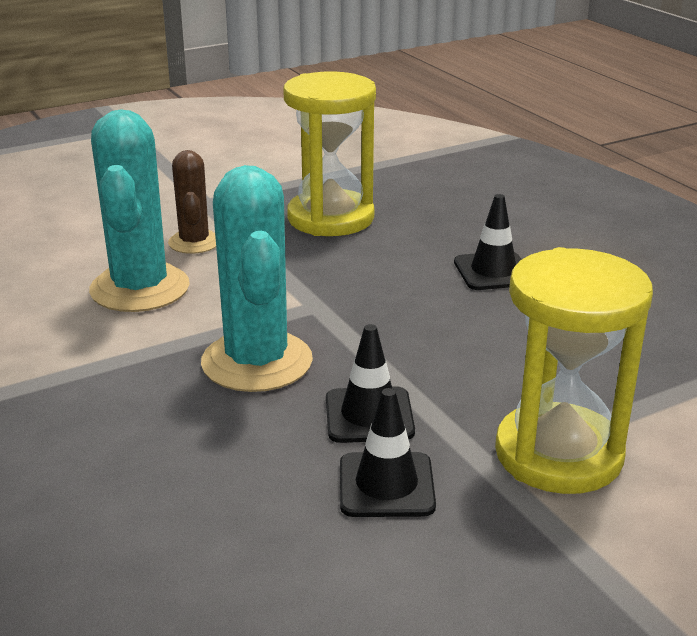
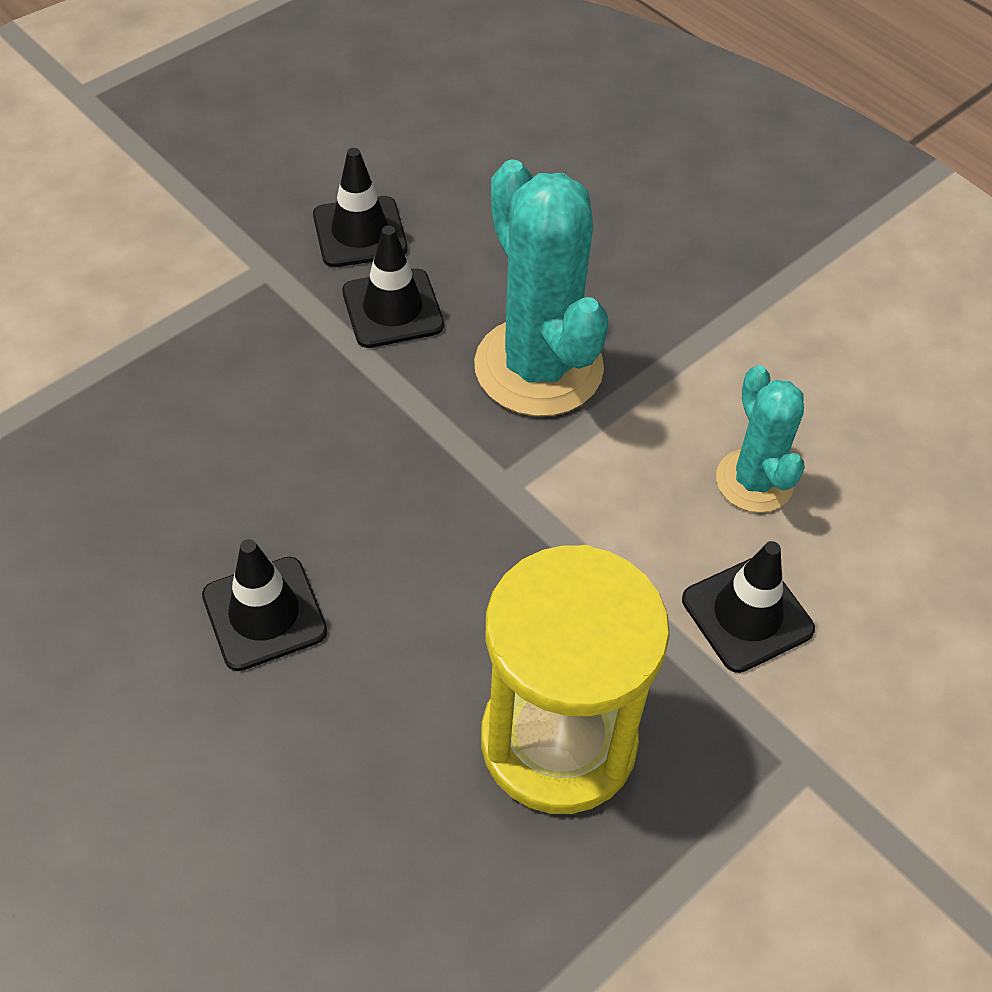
camera: 165 degrees right, 25 degrees up
turquoise cactus [89,109,190,312] -> turquoise cactus [716,365,805,513], size x0.57
brown cactus [168,150,216,254] -> black traffic cone [682,541,815,673]
yellow hourglass [495,247,653,494] -> none

